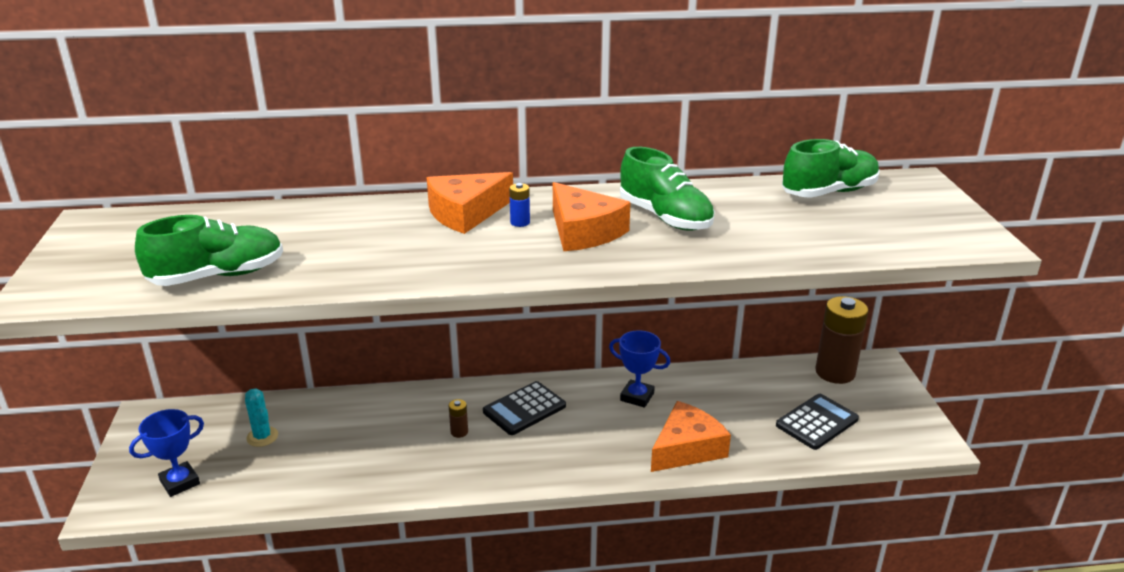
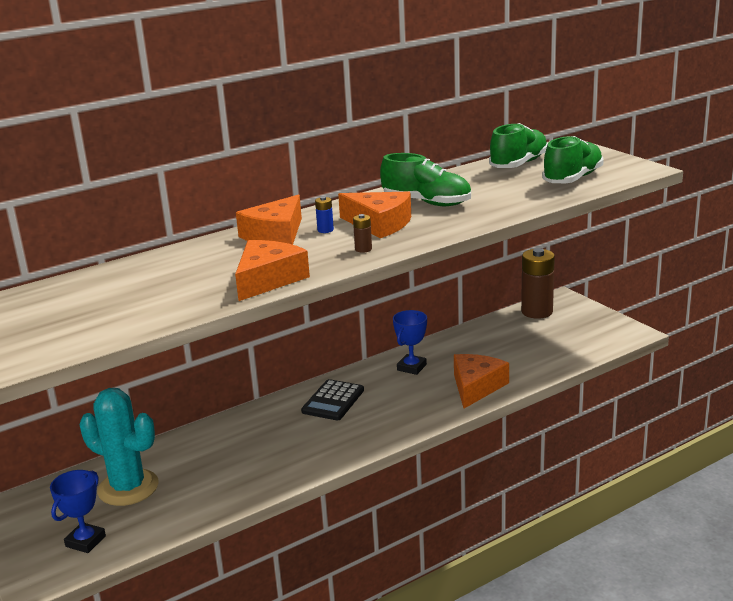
camera: 25 degrees left, 5 degrees down
green shoe [135,215,283,286] -> green shoe moved to [542,136,603,183]
turquoise cactus [245,388,278,447] -> turquoise cactus [80,388,158,506], size x2.07
brown battery [449,399,468,438] -> brown battery moved to [353,214,372,253]
blue trophy [609,330,670,408] -> blue trophy turned 60 degrees counterclockwise [393,310,427,375]
black calculator [776,394,859,450] -> none
none -> orange cheese [235,240,310,301]

